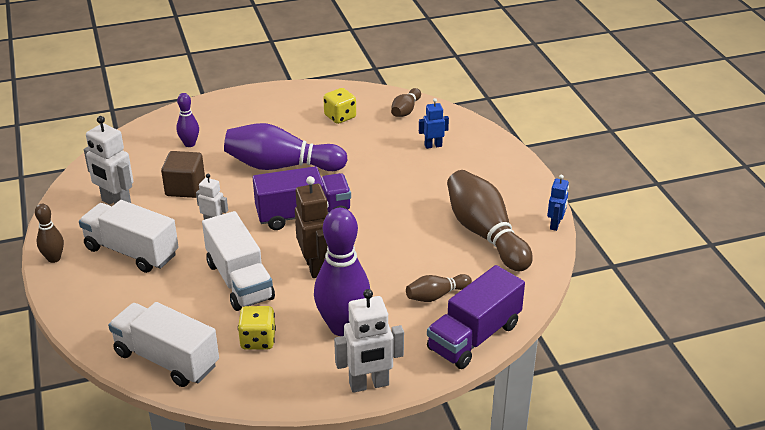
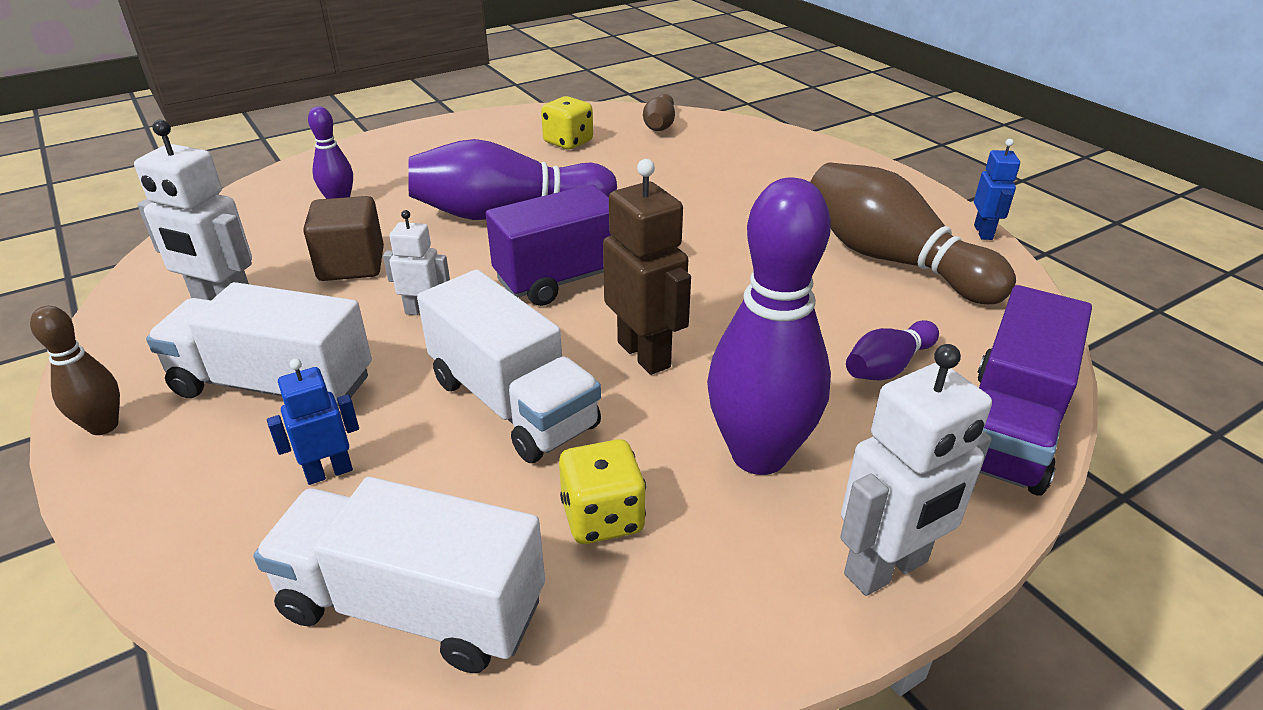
camera: 15 degrees left, 0 degrees up
brown bowling pin [406,274,472,302] -> purple bowling pin [846,320,939,380]
blue robot [419,98,449,149] -> blue robot moved to [267,358,359,485]

